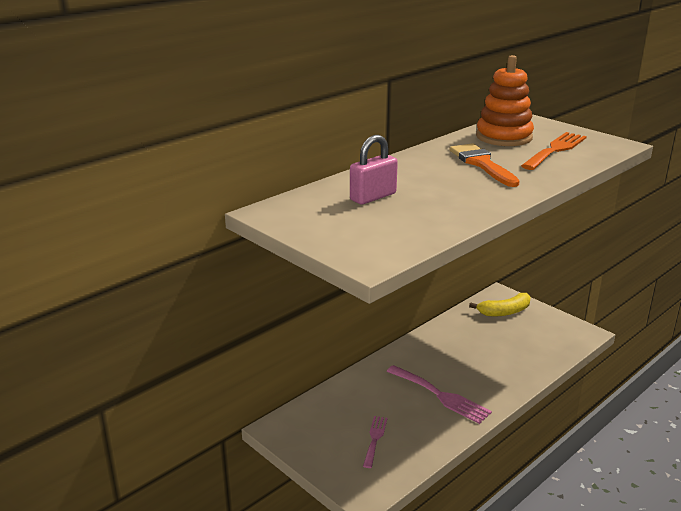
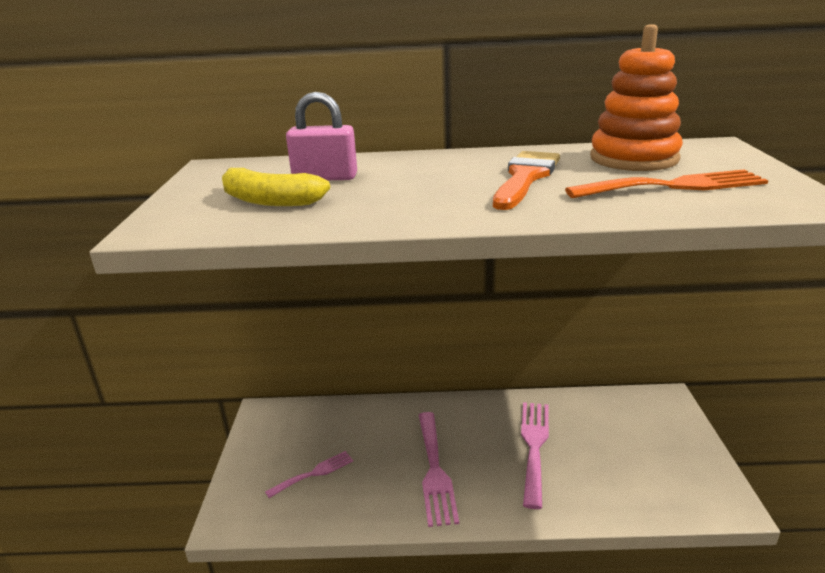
camera: 45 degrees right, 0 degrees up
yellow banana [469,293,531,316] -> yellow banana moved to [222,168,330,206]
none -> pink fork [521,402,549,509]

